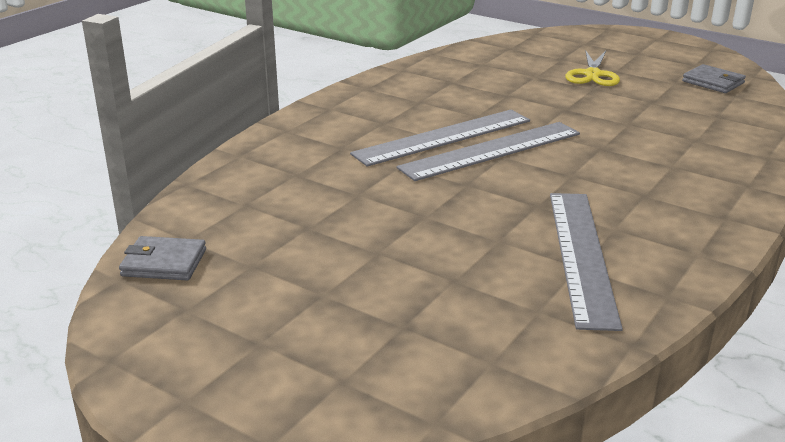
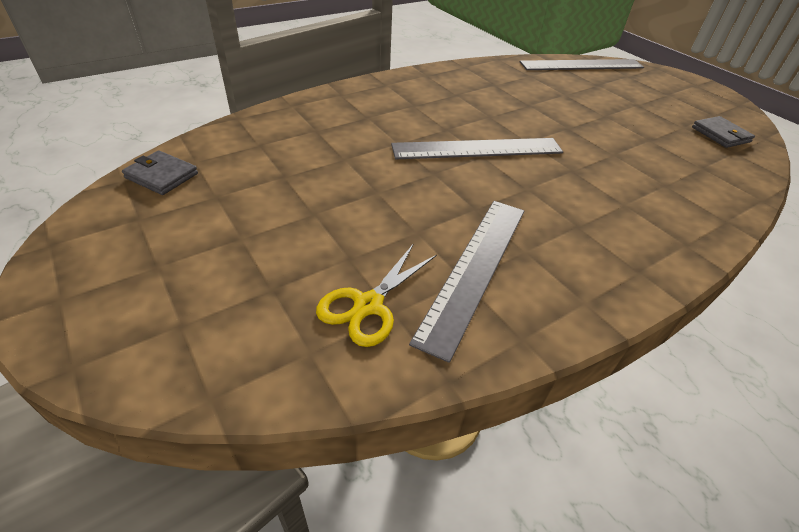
camera: 20 degrees right, 15 degrees up
grey ruler [350,110,530,167] -> grey ruler moved to [520,59,644,70]
yellow scissors [565,51,620,86] -> yellow scissors moved to [316,245,437,347]

